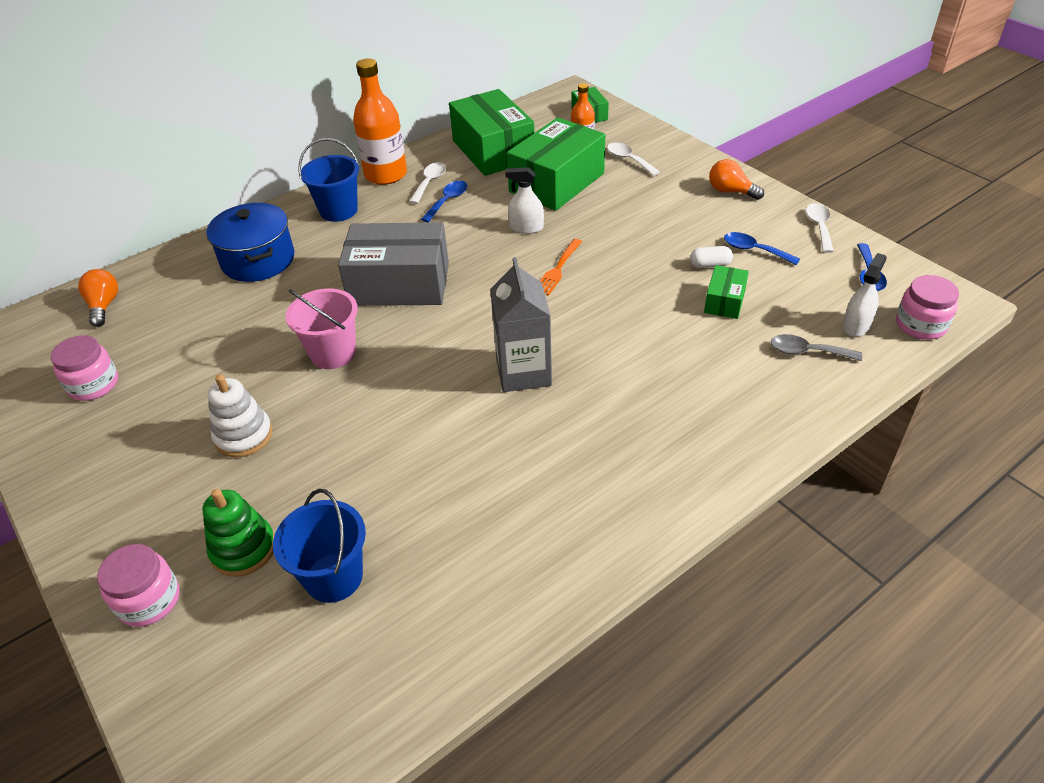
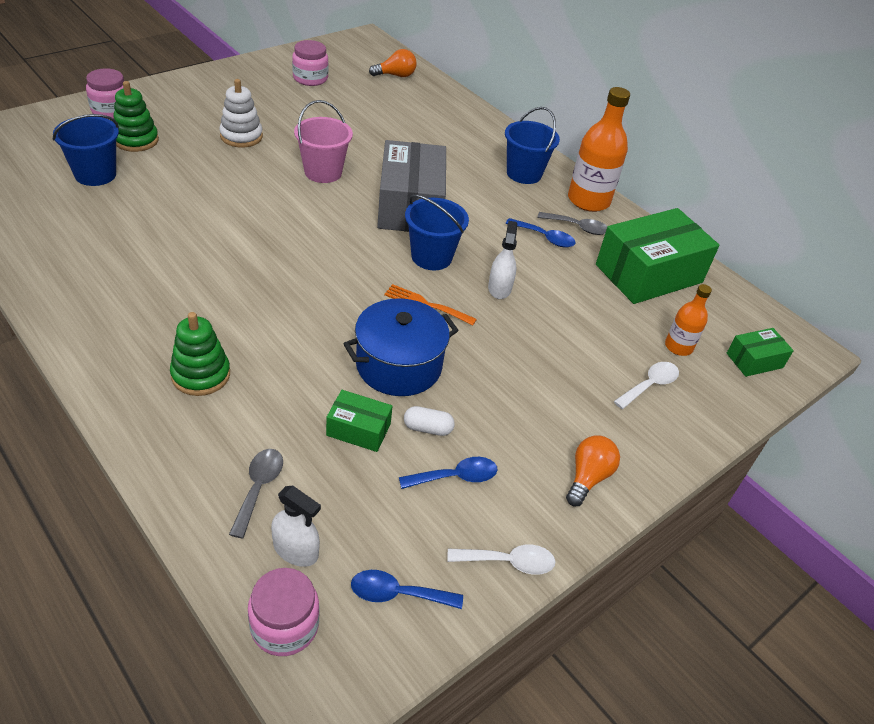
camera: 80 degrees right, 0 degrees up
blue pot [206,203,294,282] -> blue pot moved to [343,298,459,396]
white spoon [409,162,446,204] -> grey spoon [537,212,607,235]
grey carton [490,257,552,392] -> none
green box [507,117,605,211] -> none
white capsule [690,246,733,268] -> white capsule turned 75 degrees counterclockwise [404,406,455,436]
blue spoon [724,232,800,265] -> blue spoon turned 45 degrees clockwise [399,457,498,489]
none -> green stacking toy [170,312,230,396]
none -> blue bucket [405,195,469,270]

